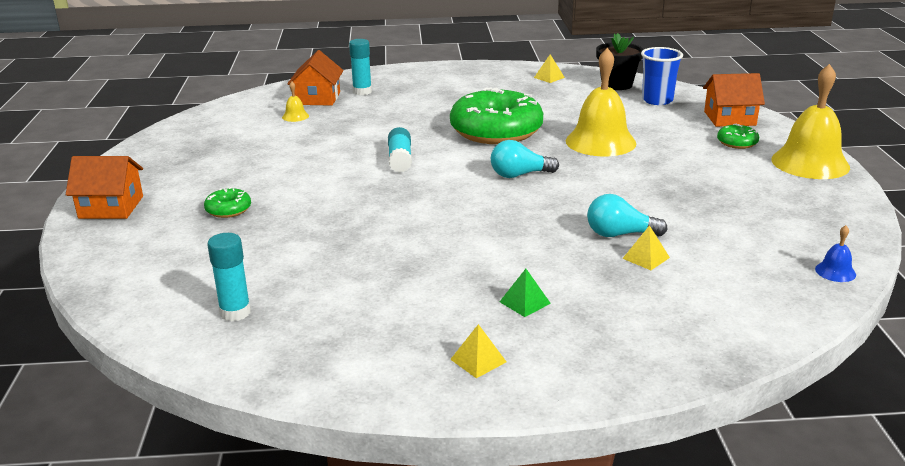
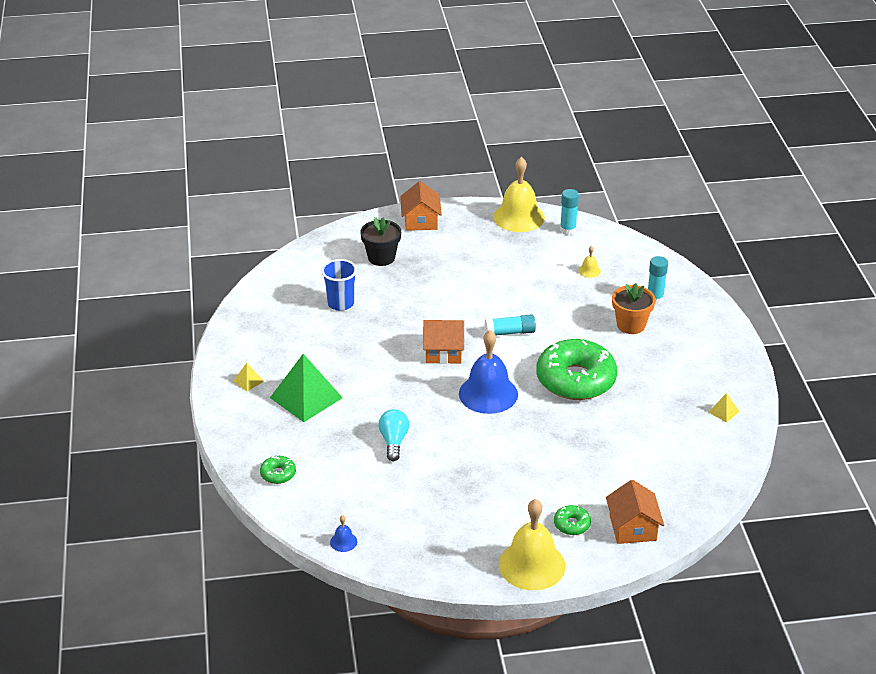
camera: 85 degrees right, 10 degrees up
green donut [204,187,251,218] -> green donut moved to [260,456,296,484]
turquoise glue stick [207,233,251,321] -> turquoise glue stick moved to [560,189,579,235]
orange house [287,50,344,106] -> orange house moved to [423,320,464,364]
turquoise light bulb [491,140,559,178] -> blue bell [459,330,518,414]
green pyramid [500,269,551,317] -> green pyramid [270,354,343,422], size x2.32
yellow bell [566,48,636,156] -> yellow bell moved to [493,157,545,232]
black flower pot [596,33,643,90] -> black flower pot moved to [360,217,401,266]
yellow pyramid [622,225,670,270] -> none
blue cup [641,47,683,105] -> blue cup moved to [321,259,357,311]
none -> orange flower pot [612,283,656,334]

